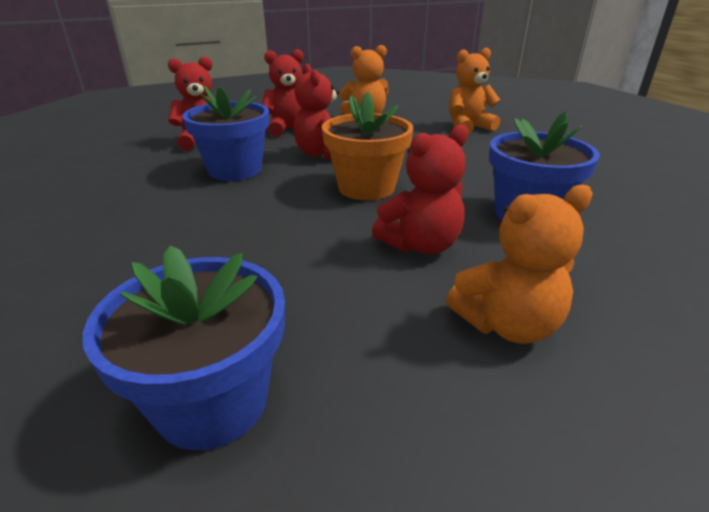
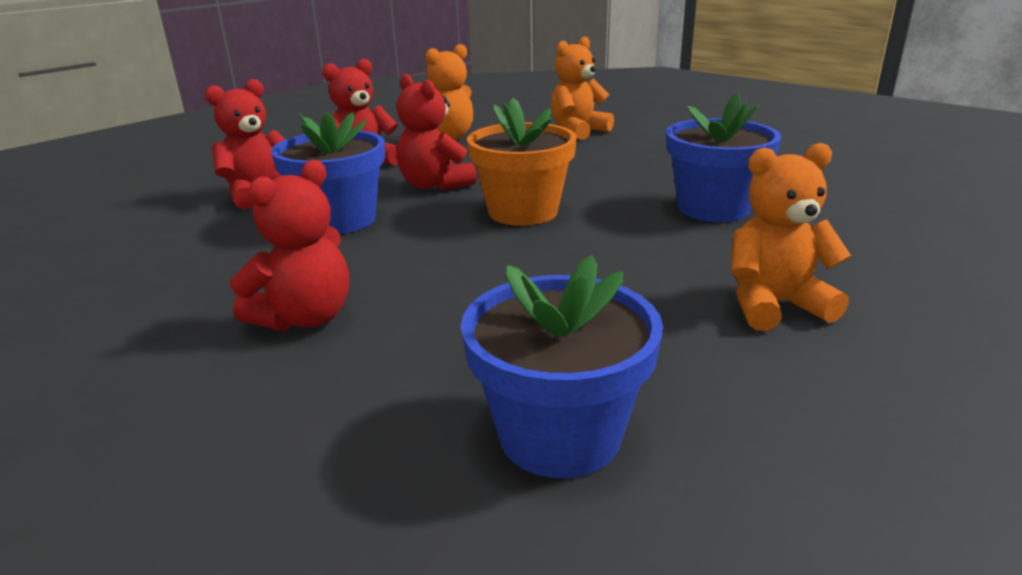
camera: 20 degrees left, 5 degrees down
red teddy bear [372,124,468,254] -> red teddy bear moved to [230,160,349,331]
orange teddy bear [446,185,593,344] -> orange teddy bear turned 150 degrees counterclockwise [731,143,851,331]

